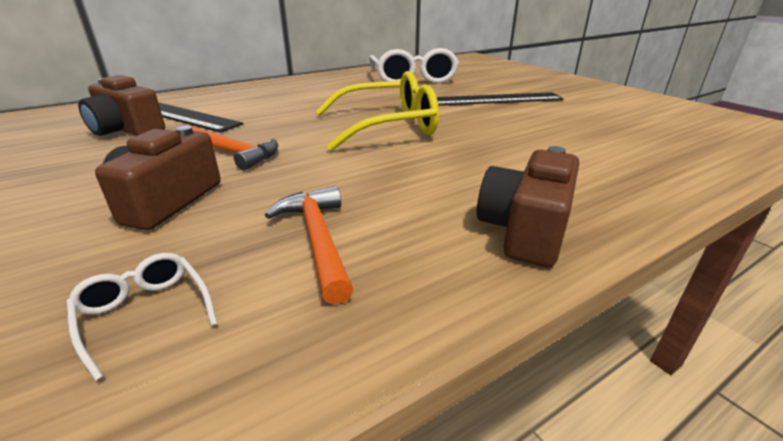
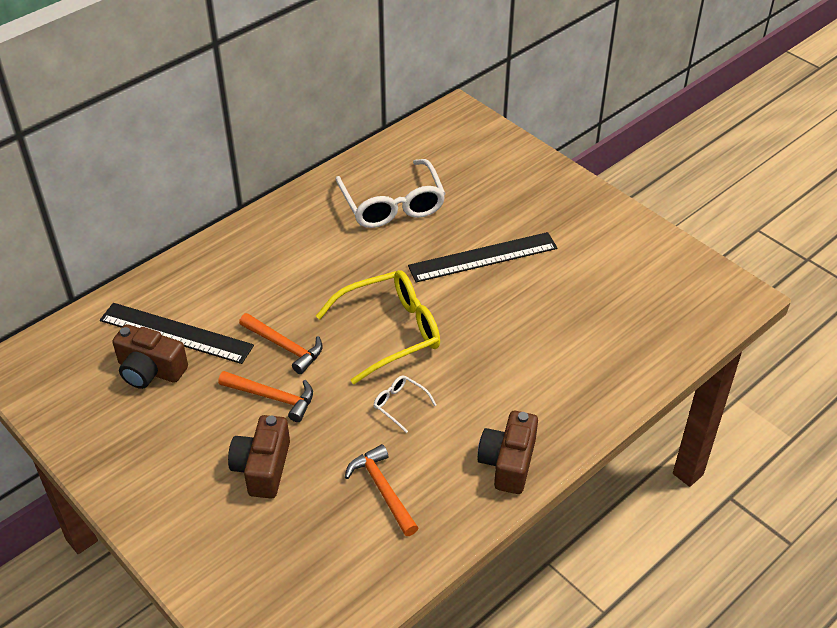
camera: 10 degrees left, 15 degrees up
white glasses [66,253,218,381] -> white glasses moved to [373,375,436,433]
none -> orange hammer [239,313,323,374]

